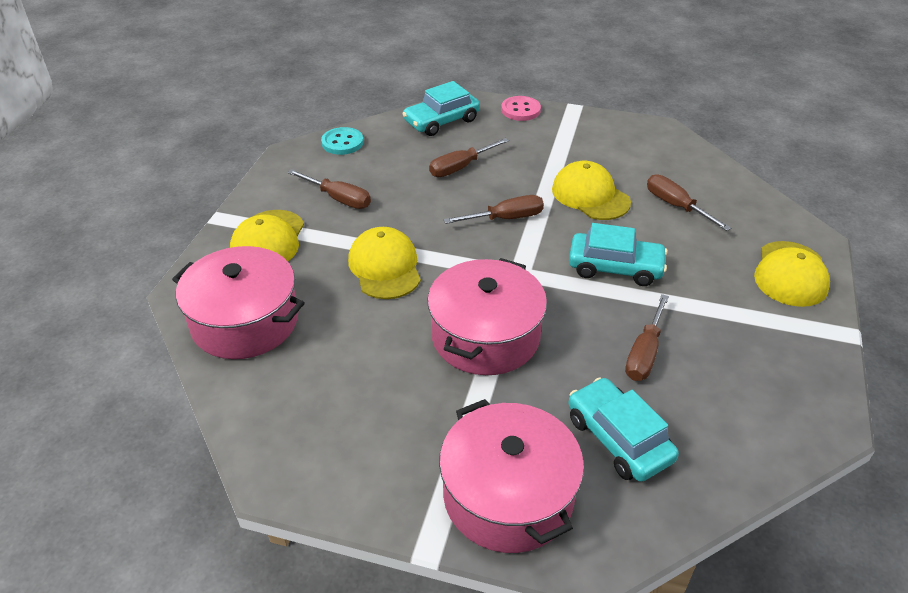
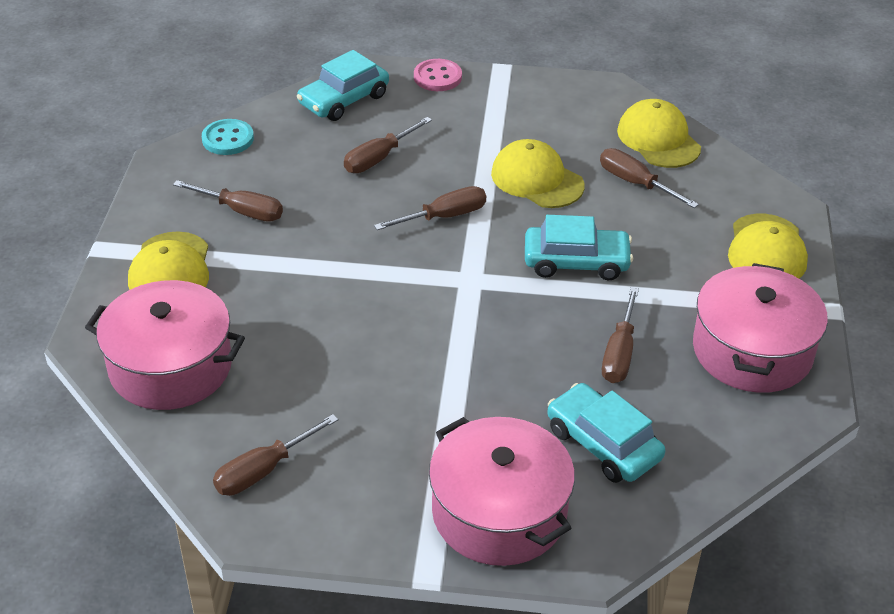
camera: 10 degrees left, 0 degrees up
yellow cap [348,227,421,299] -> yellow cap moved to [617,99,701,168]
pink pot [428,258,547,375] -> pink pot moved to [693,263,828,393]
none -> brown screwdriver [213,414,338,496]

